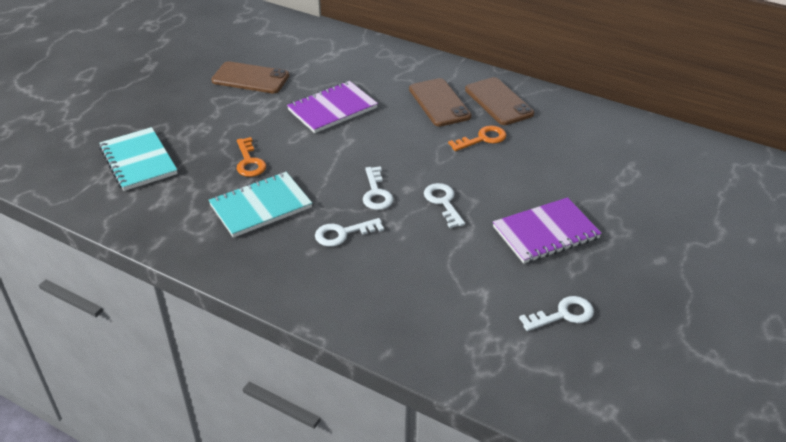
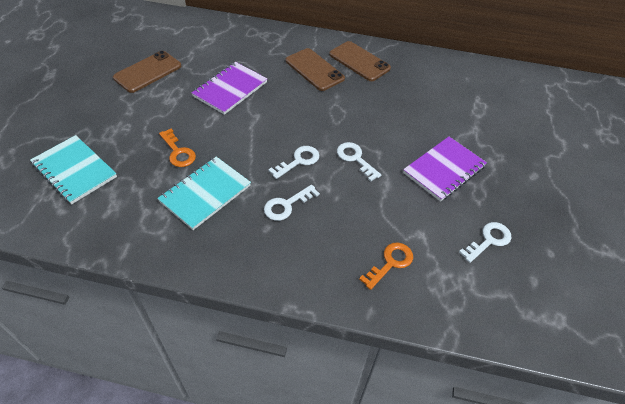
camera: 20 degrees left, 10 degrees up
brown phone [211,61,289,93] -> brown phone turned 45 degrees counterclockwise [113,51,181,93]
white key [363,166,394,210] -> white key turned 105 degrees counterclockwise [268,146,319,179]
orange key [448,126,507,151] -> orange key moved to [359,242,413,290]

